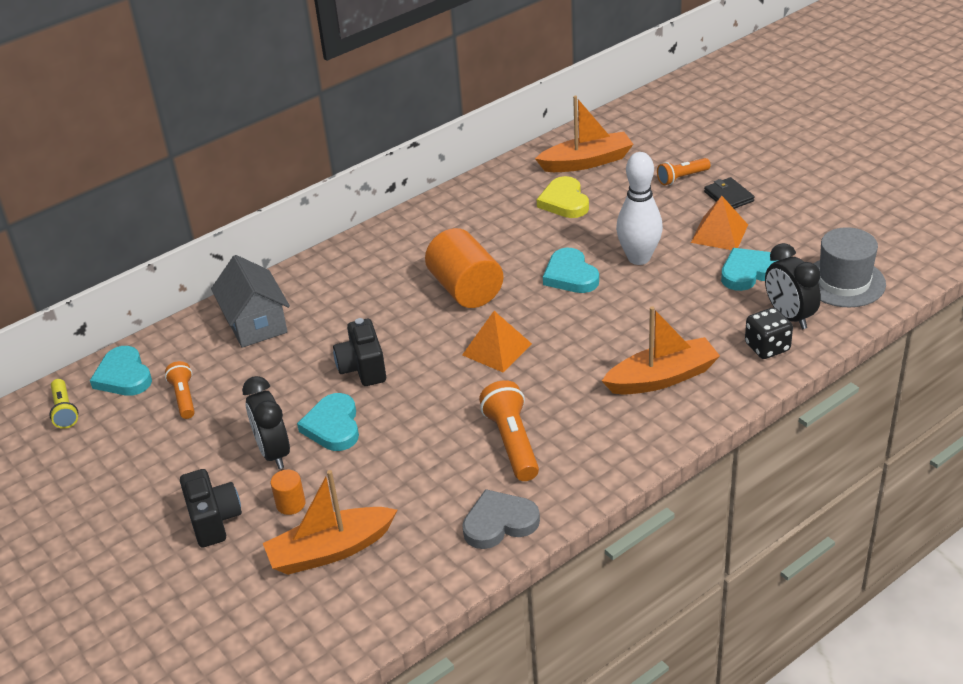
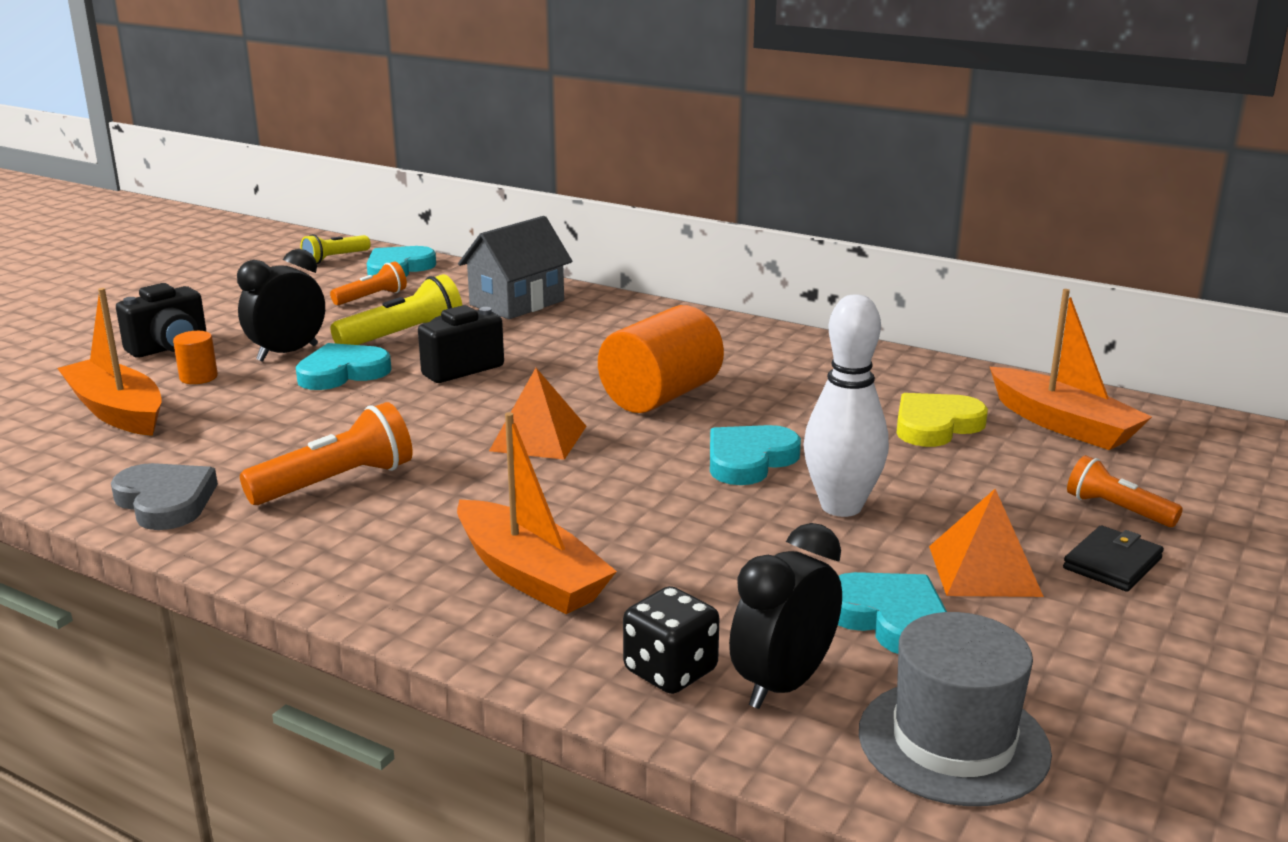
camera: 65 degrees right, 15 degrees down
none -> yellow flashlight [331,274,462,345]

